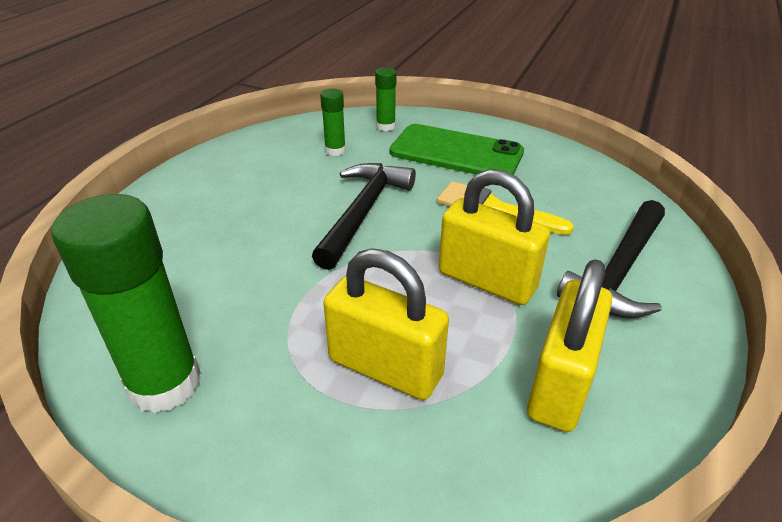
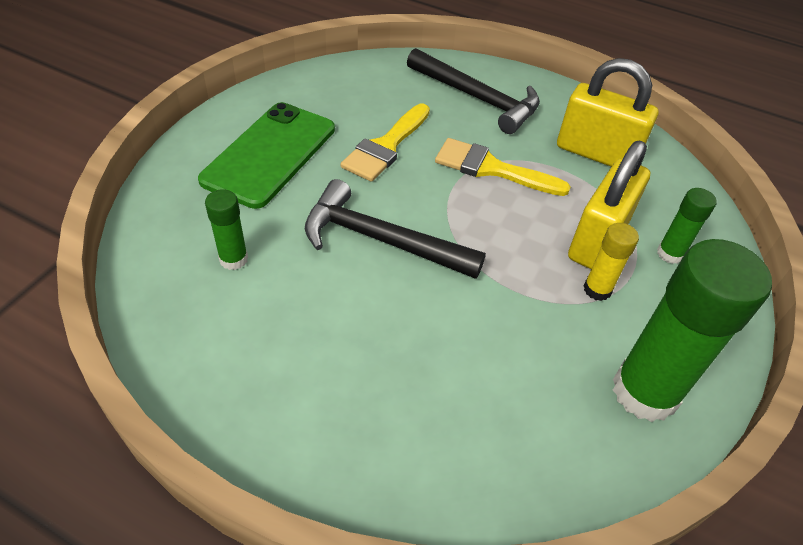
camera: 90 degrees left, 10 degrees up
green glue stick [375,67,396,131] -> green glue stick moved to [657,188,717,264]
yellow padlock [439,169,550,305] -> yellow brush [435,138,571,196]
none -> yellow glue stick [584,223,639,301]

